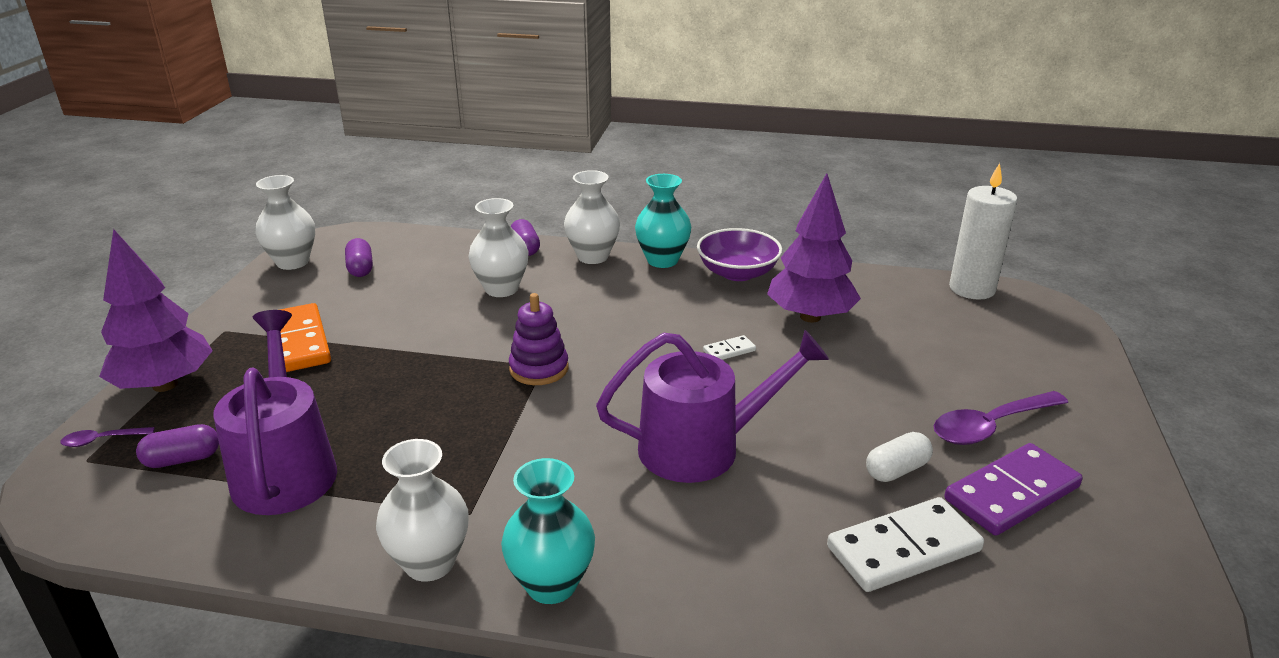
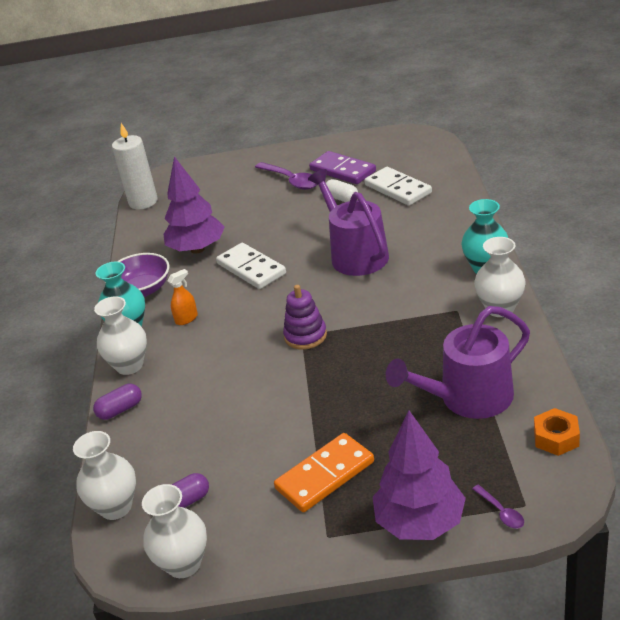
camera: 100 degrees left, 5 degrees up
purple capsule [136,424,219,468] -> none
white vase [468,198,529,297] -> white vase moved to [73,431,136,520]
white domino [703,335,756,360] -> white domino [216,243,286,289], size x2.20
none -> orange spray bottle [167,269,198,325]
none -> orange nut [534,408,580,456]

